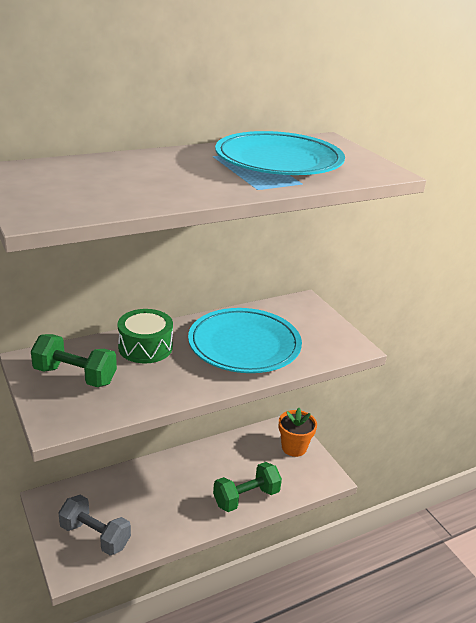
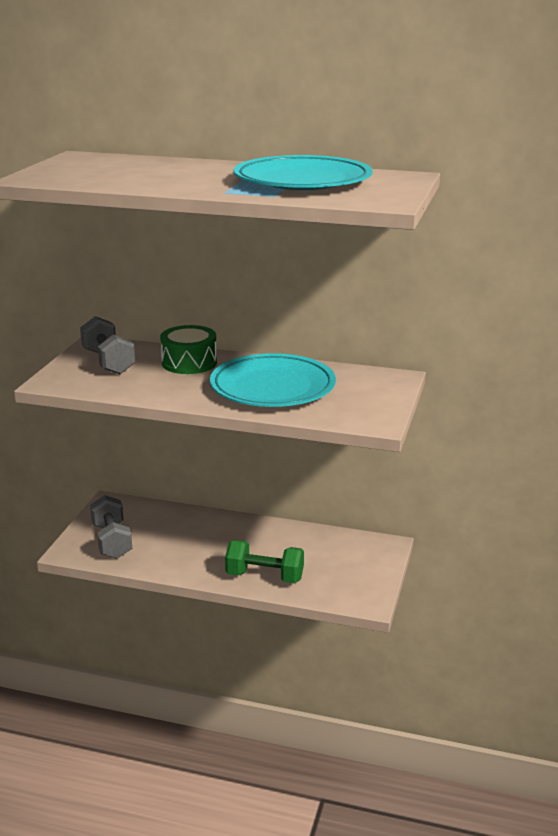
camera: 45 degrees right, 5 degrees down
green dumbbell [31,334,117,387] -> grey dumbbell [80,316,135,374]
orange flower pot [279,408,317,457] -> none

